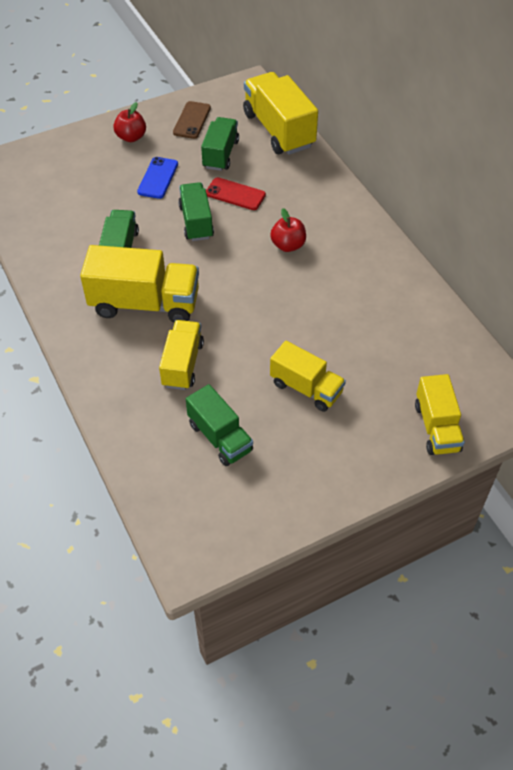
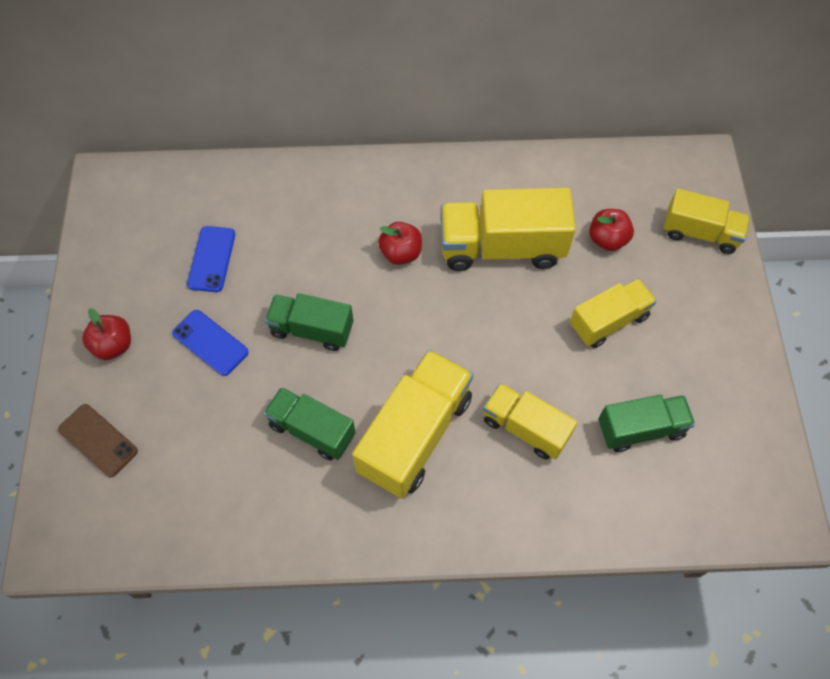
camera: 65 degrees left, 10 degrees up
brown phone [173,101,211,139] -> brown phone moved to [58,404,138,478]
green truck [201,117,239,171] -> blue phone [187,226,235,292]
red phone [206,177,266,210] -> none
yellow truck [243,72,318,155] -> yellow truck moved to [440,188,576,271]
none -> red apple [589,209,634,251]

